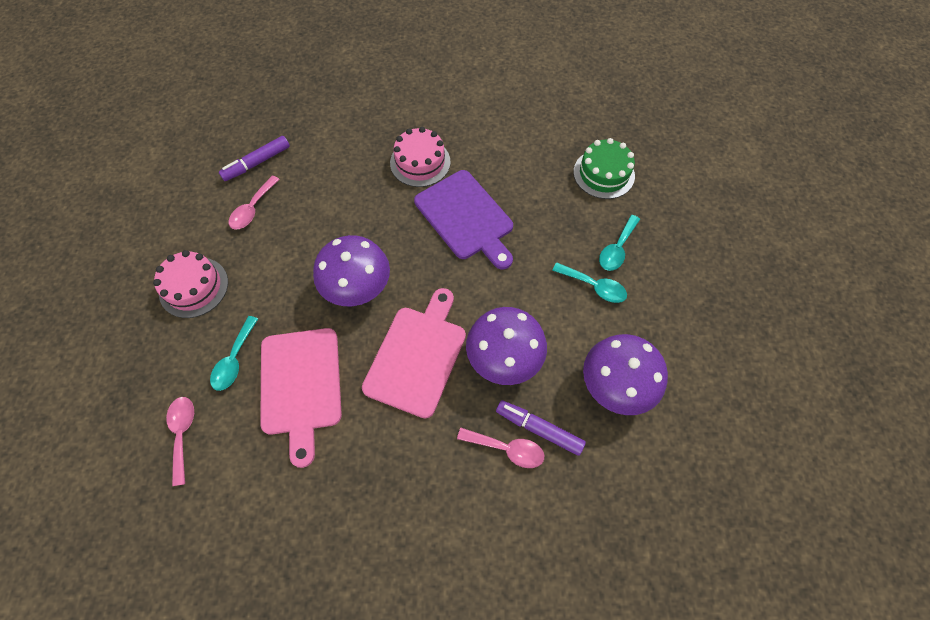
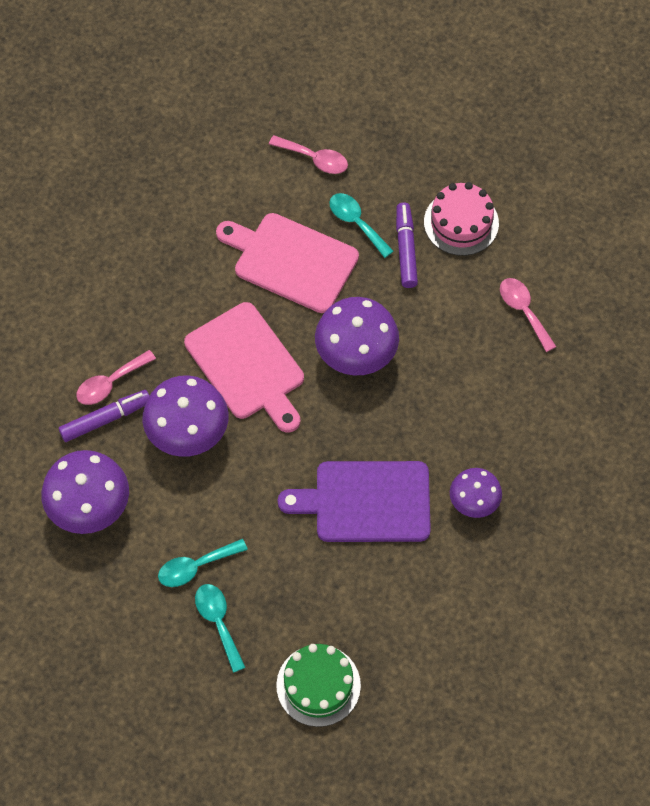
camera: 125 degrees right, 0 degrees up
purple marker [219,136,290,181] -> purple marker moved to [396,202,418,288]
pink cake [390,127,451,187] -> purple mushroom [450,468,502,518]

